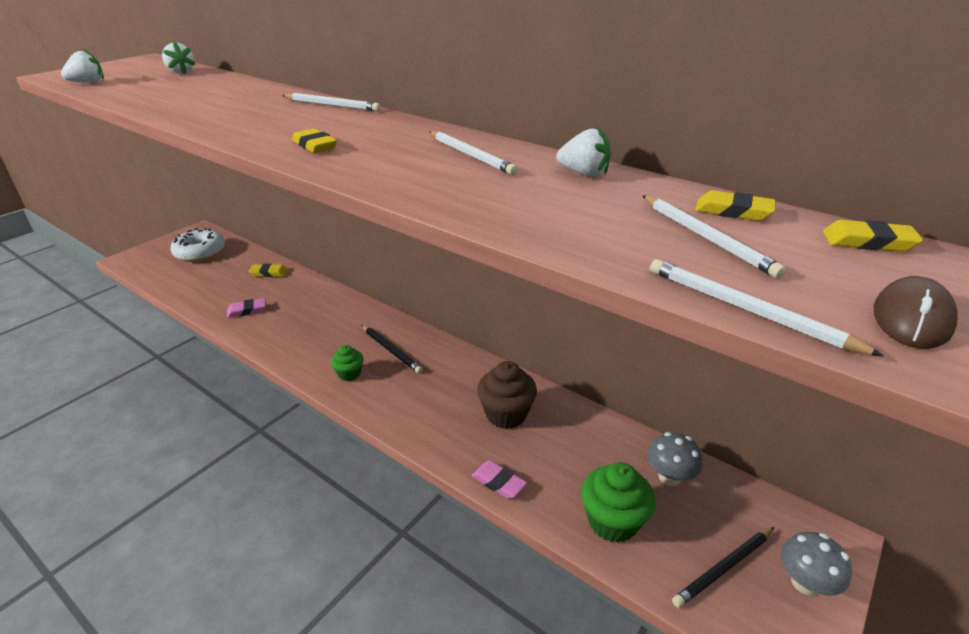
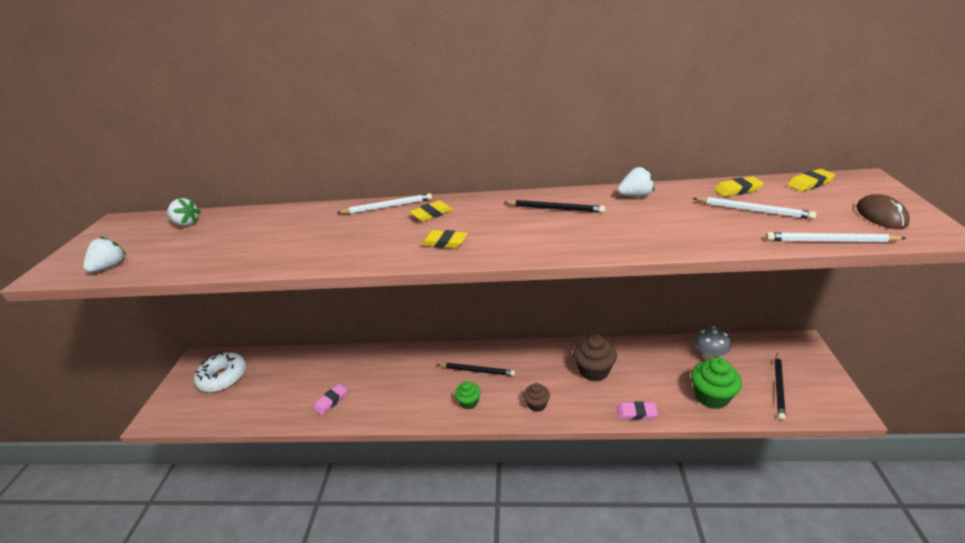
camera: 30 degrees left, 0 degrees up
yellow eraser [249,264,288,277] -> yellow eraser moved to [410,200,453,222]
white pencil [429,131,518,175] -> black pencil [504,200,605,213]
grey mushroom [781,532,852,596] -> none
none -> brown cupcake [524,383,550,412]

